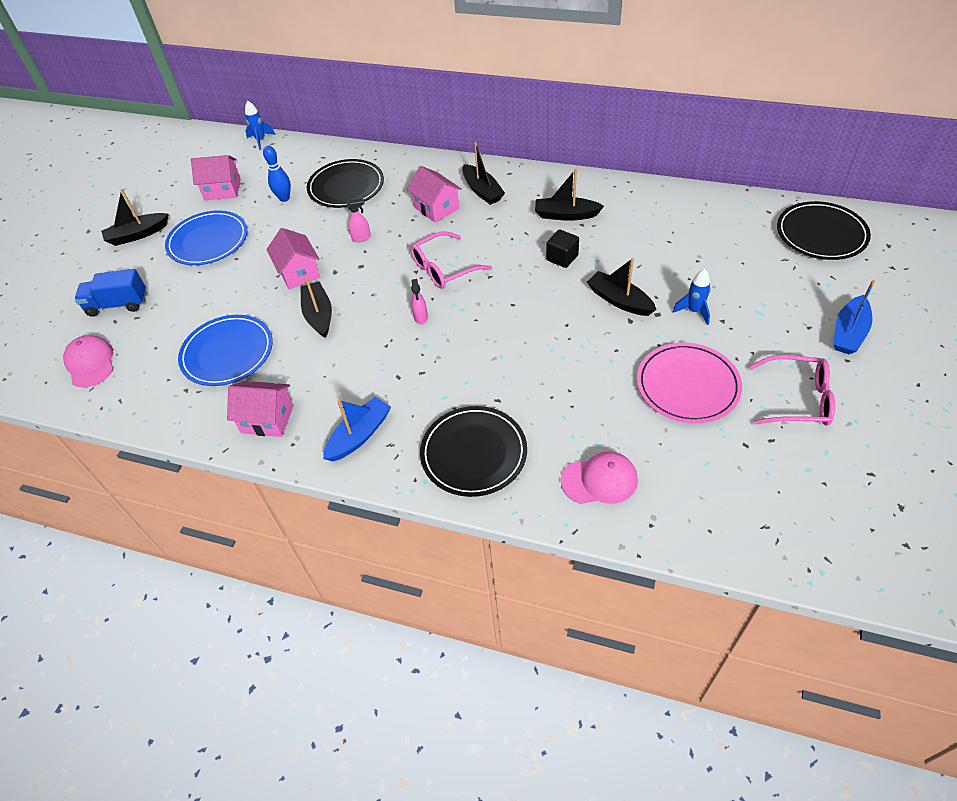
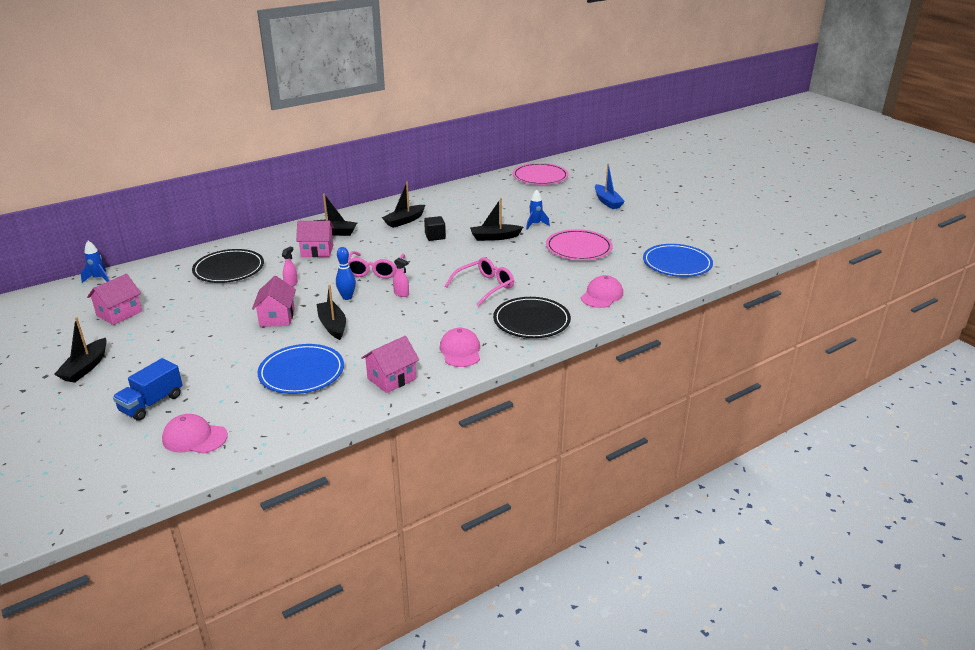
camera: 55 degrees left, 20 degrees down
blue plate [165,210,248,265] -> blue plate moved to [643,244,713,277]
blue bowling pin [263,146,291,202] -> blue bowling pin moved to [336,247,356,300]
pink house [266,228,320,290] -> pink house turned 75 degrees clockwise [252,276,296,327]
black boat [301,276,332,338] -> black boat turned 45 degrees clockwise [316,285,346,340]
blue boat [323,397,391,461] -> pink cap [439,328,480,367]
pink glasses [748,355,835,426] -> pink glasses moved to [445,257,514,307]
black plate [777,201,871,260] -> pink plate [513,163,569,185]

